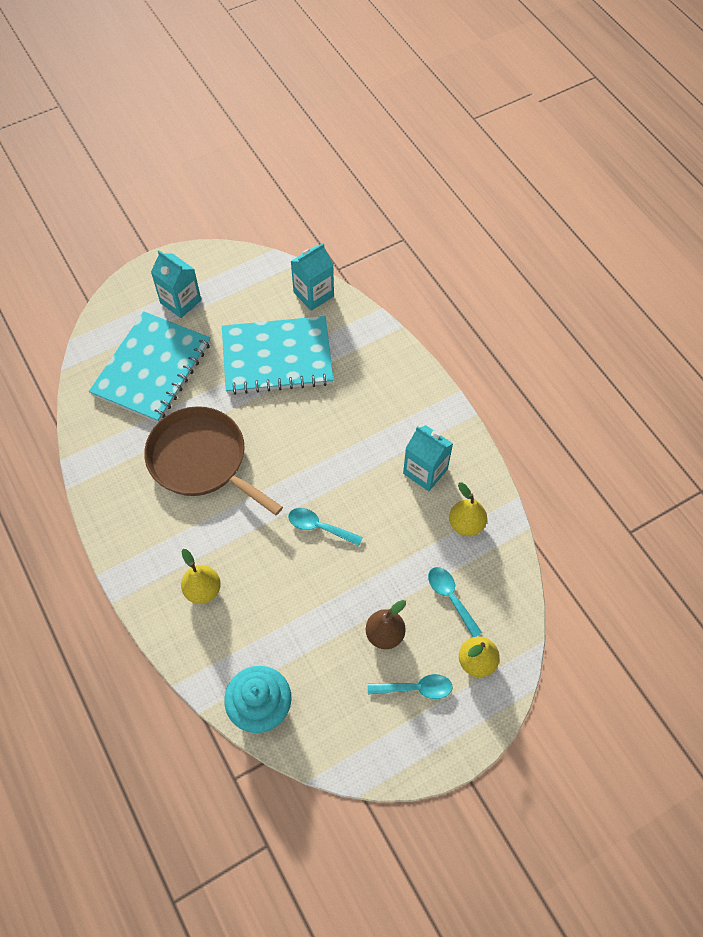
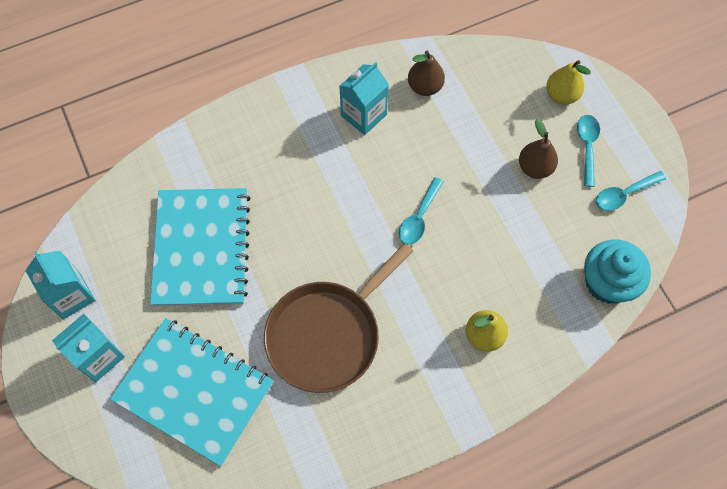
camera: 85 degrees left, 5 degrees up
turquoise carton [291,243,334,311] -> turquoise carton moved to [25,251,95,319]
turquoise spoon [428,567,482,637] -> turquoise spoon moved to [596,171,666,211]
yellow pear [449,482,487,536] -> brown pear [408,51,445,96]

